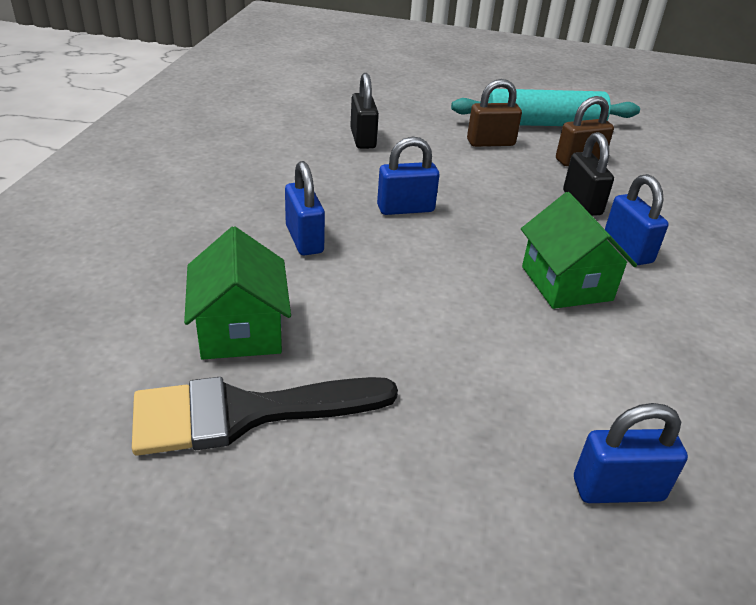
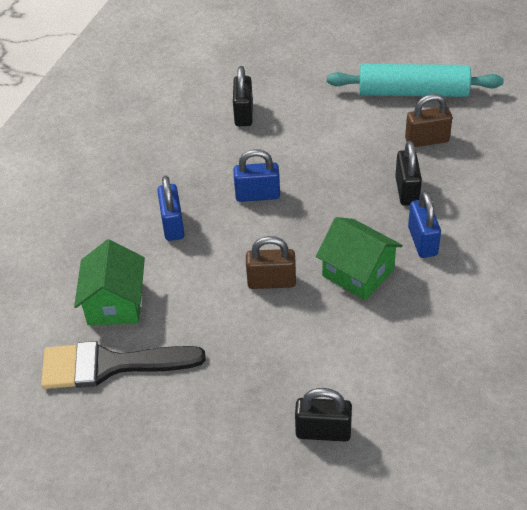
camera: 15 degrees right, 10 degrees up
brown padlock [467,79,522,147] -> brown padlock moved to [246,236,296,289]
green house [521,192,637,309] -> green house turned 45 degrees counterclockwise [316,217,403,300]
blue padlock [574,403,688,503] -> black padlock [295,388,352,442]

